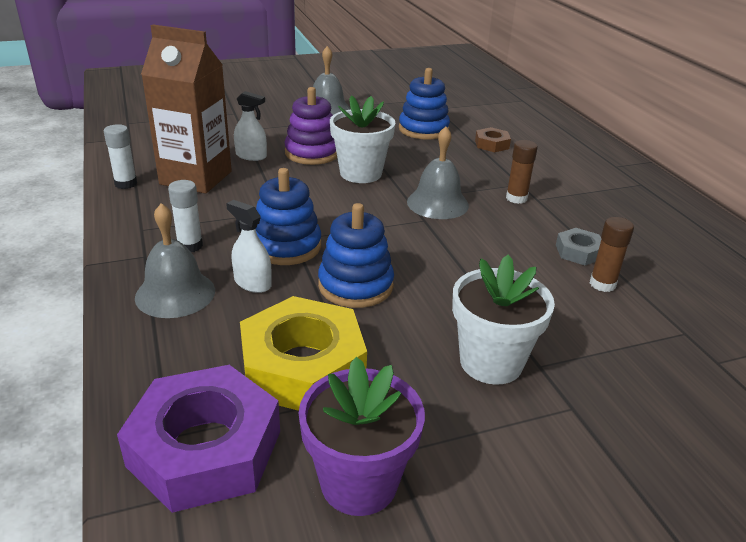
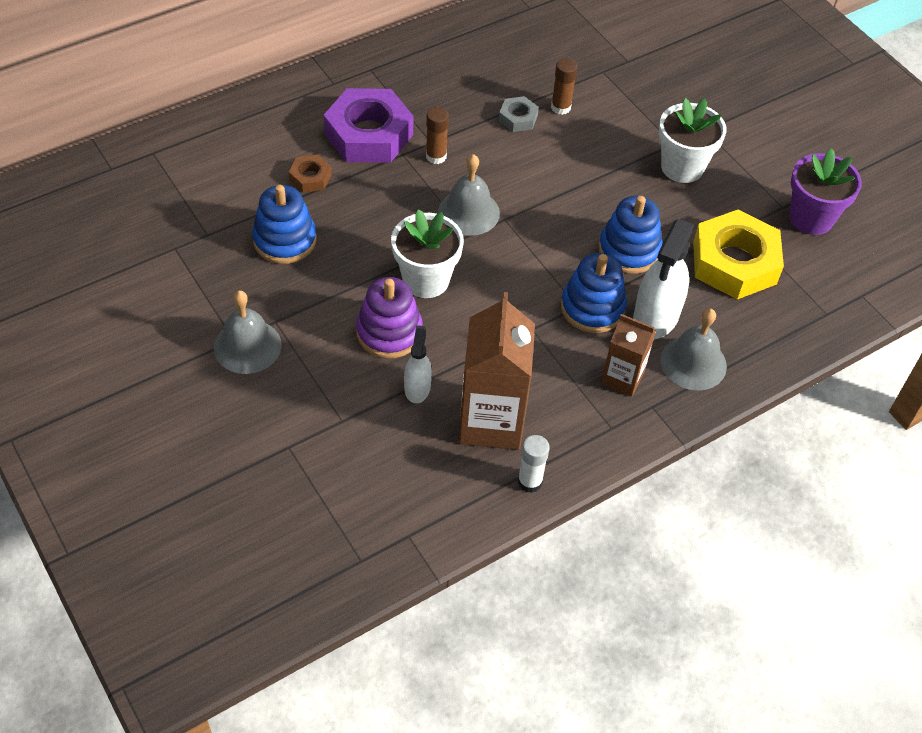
camera: 105 degrees left, 20 degrees up
purple nut [117,365,280,513] -> purple nut moved to [324,88,414,163]
white glue stick [168,180,203,252] -> brown carton [601,314,656,397]
white spray bottle [226,200,272,293] -> white spray bottle [633,219,694,339], size x1.78

